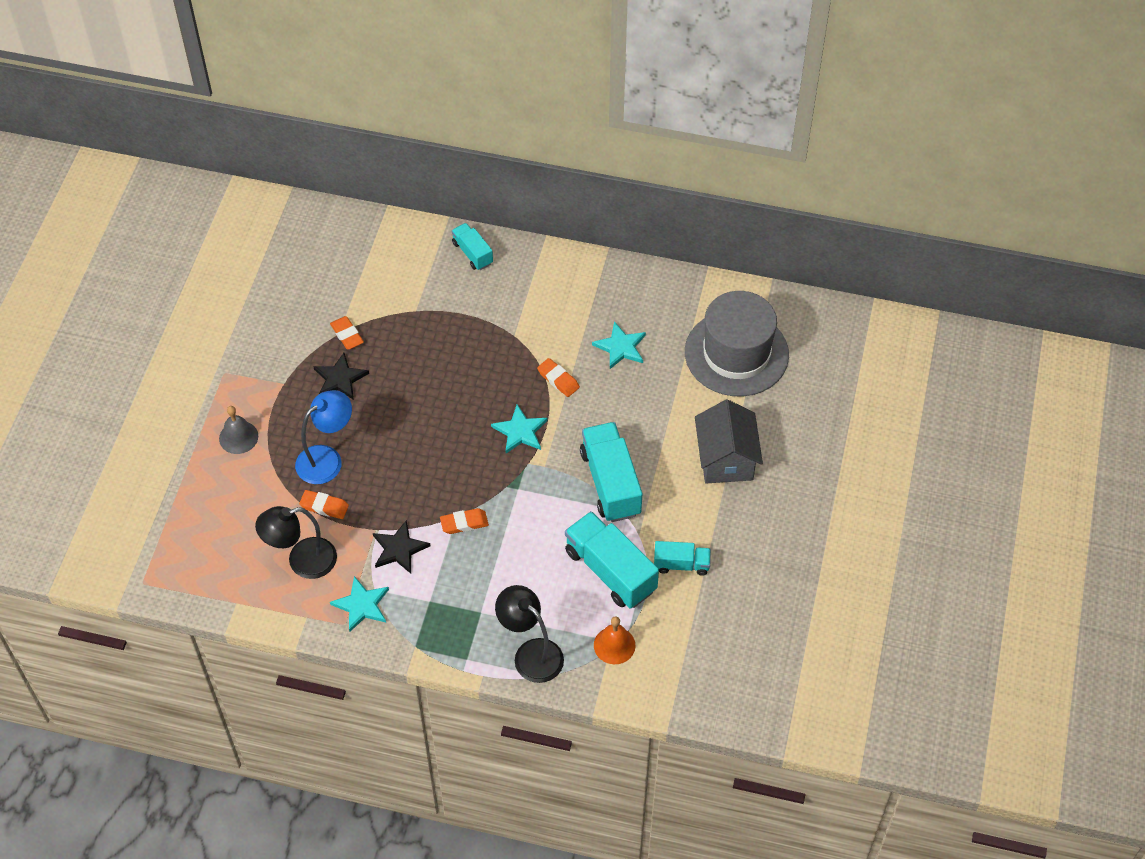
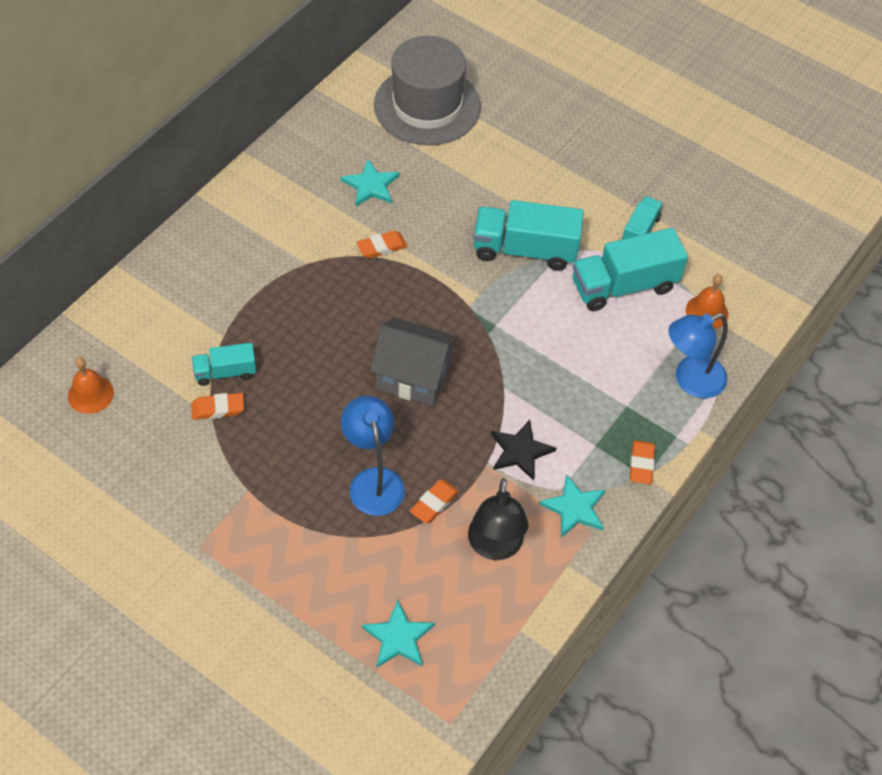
camera: 70 degrees left, 0 degrees up
grey bell [219,406,258,454] -> none
black star [313,353,369,400] -> none
orange eraser [440,508,489,534] -> orange eraser moved to [630,440,655,484]
turquoise truck [452,223,493,270] -> turquoise truck moved to [192,343,256,386]
turquoise star [491,404,548,453] -> turquoise star moved to [362,600,435,667]
black lamp [495,585,564,683] -> blue lamp [668,313,728,398]
grey house [695,400,763,483] -> grey house moved to [370,317,458,406]
none -> orange bell [68,357,114,414]

